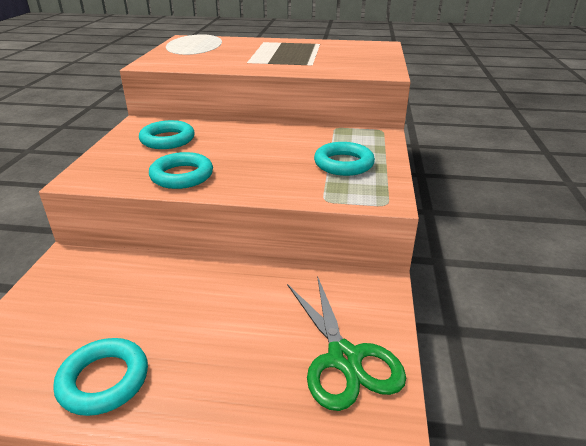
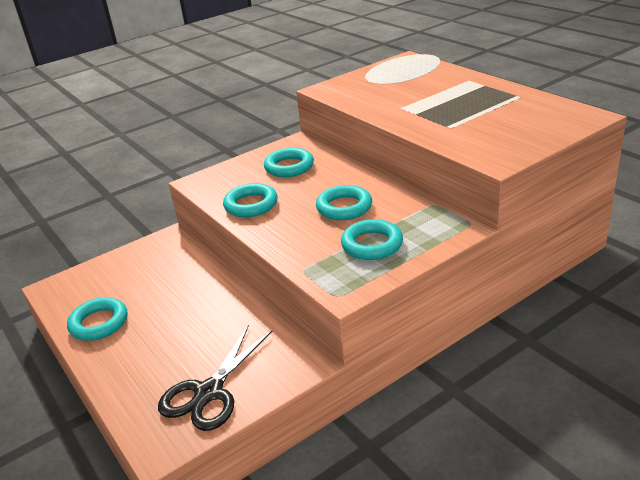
camera: 50 degrees right, 0 degrees up
green scissors [287,276,406,411] -> black scissors [158,325,272,431]
none -> turquoise ring [316,185,372,220]

